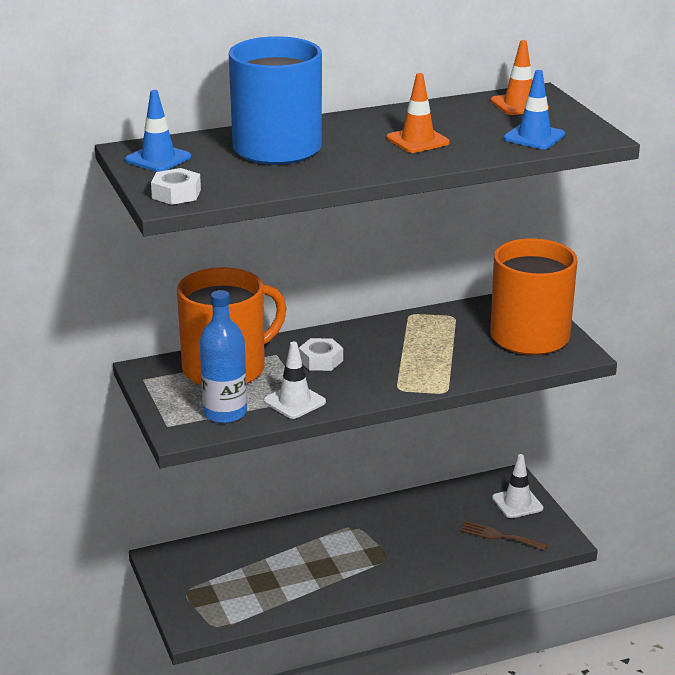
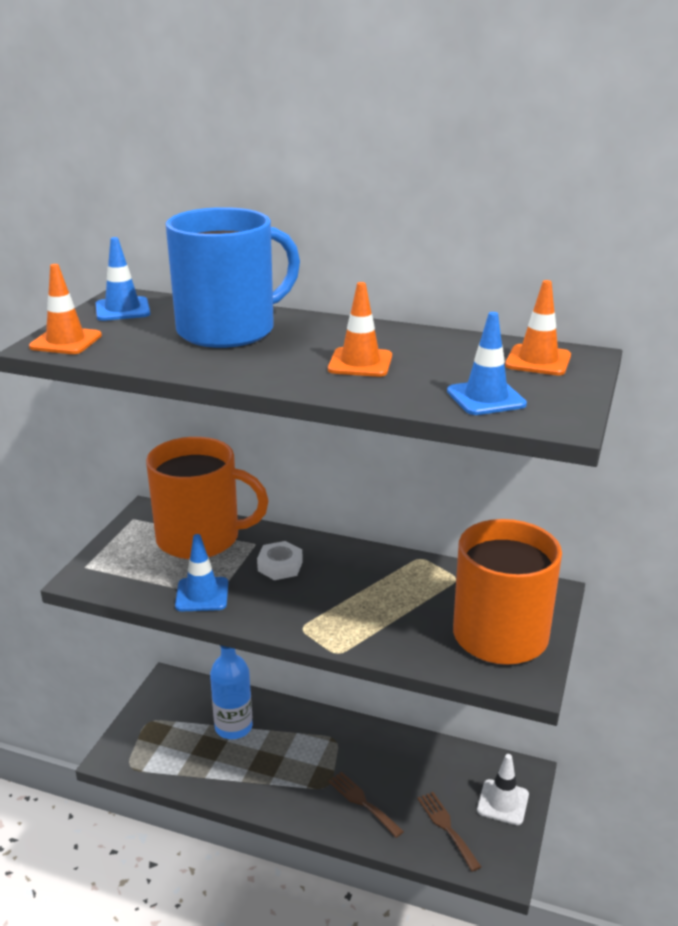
camera: 40 degrees right, 0 degrees up
white nut [151,168,201,205] -> orange traffic cone [29,264,102,354]
blue bottle [199,290,247,423] -> blue bottle moved to [210,645,253,739]
white traffic cone [264,342,326,419] -> blue traffic cone [175,534,228,611]
none -> brown fork [328,772,404,838]

